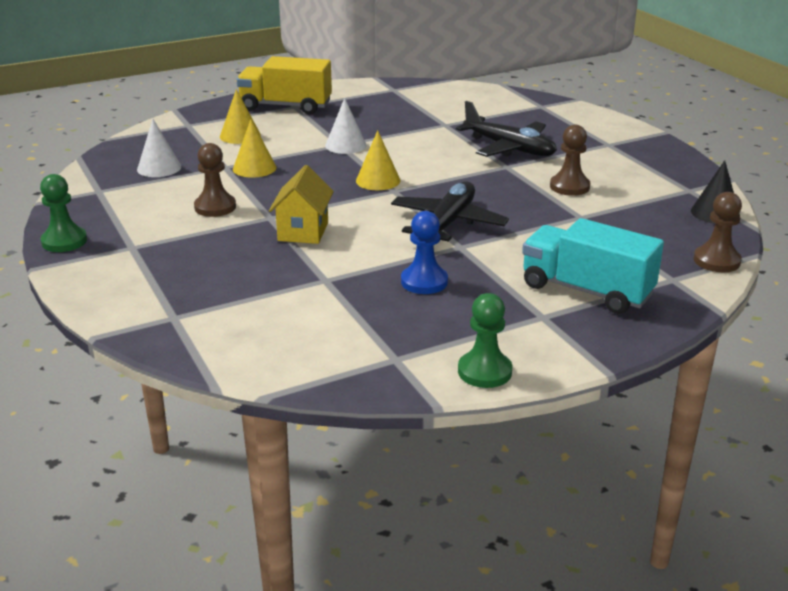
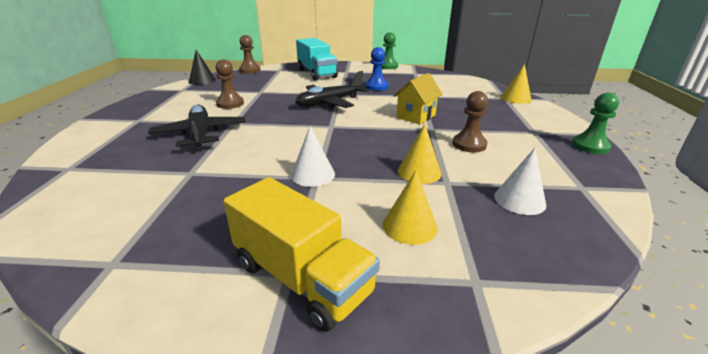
camera: 150 degrees left, 0 degrees up
yellow cone [356,130,401,190] -> yellow cone moved to [501,64,532,104]

